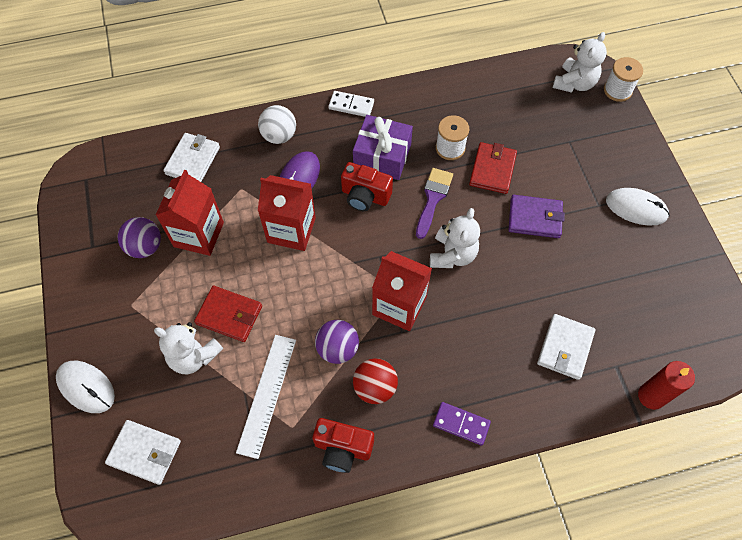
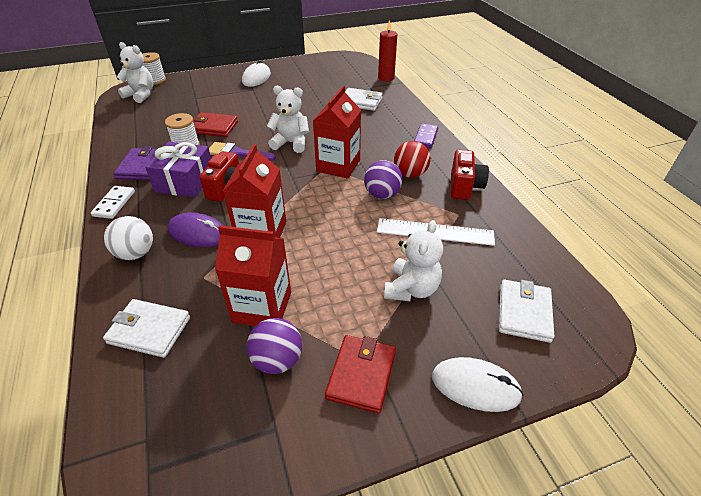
camera: 95 degrees left, 20 degrees down
white mouse [56,361,115,413] -> white mouse turned 75 degrees clockwise [432,357,523,412]
red wallet [194,286,262,342] -> red wallet moved to [325,335,396,414]
purple wallet [509,195,565,238] -> purple wallet moved to [113,146,157,180]

